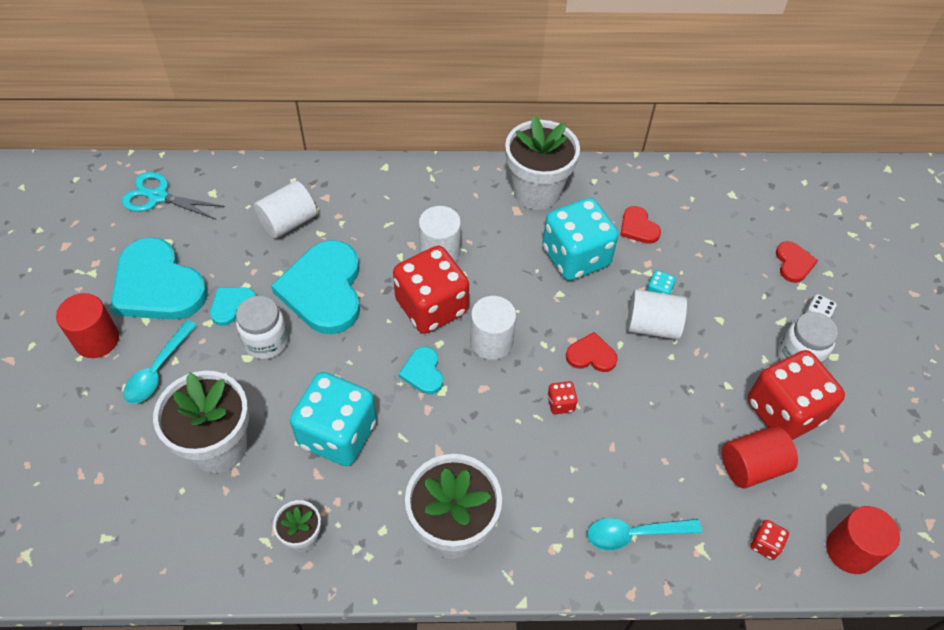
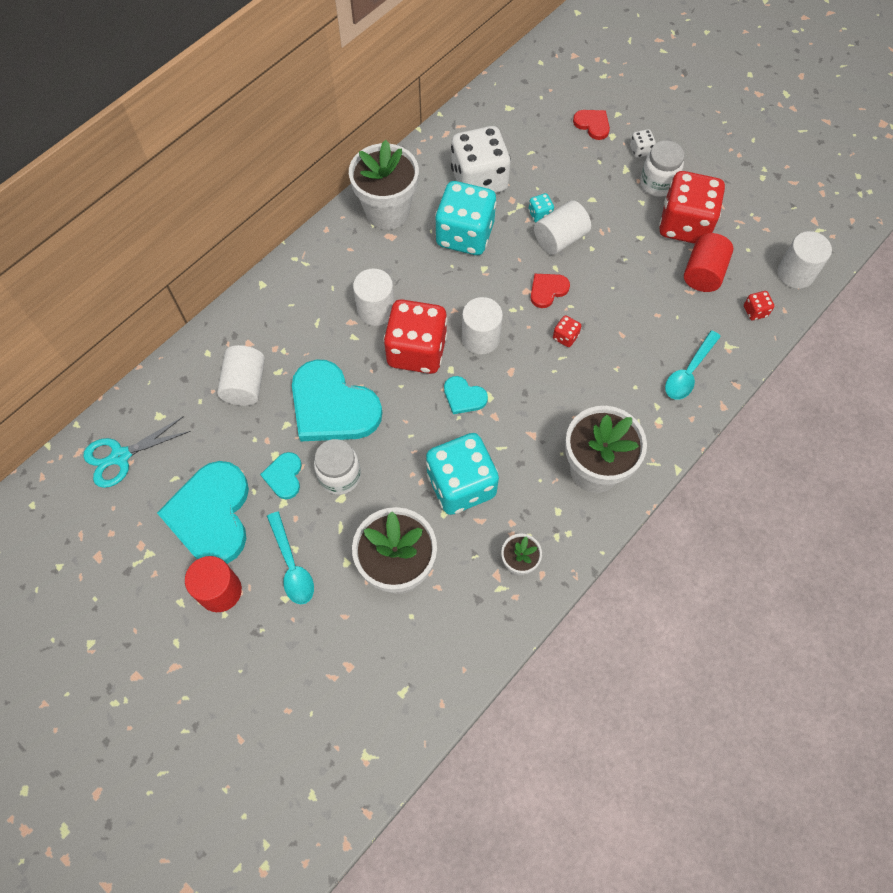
camera: 45 degrees left, 10 degrees up
turquoise heart [110,237,207,320] -> turquoise heart turned 90 degrees clockwise [157,461,249,564]
red heart [620,206,661,244] -> white dice [451,126,511,193]
red cylinder [826,506,900,574] -> white cylinder [778,231,832,289]

